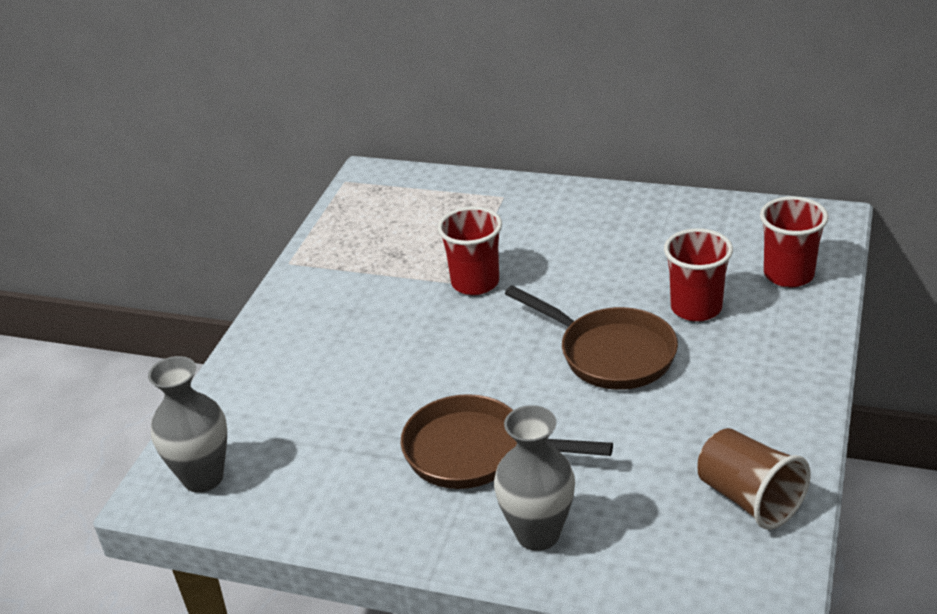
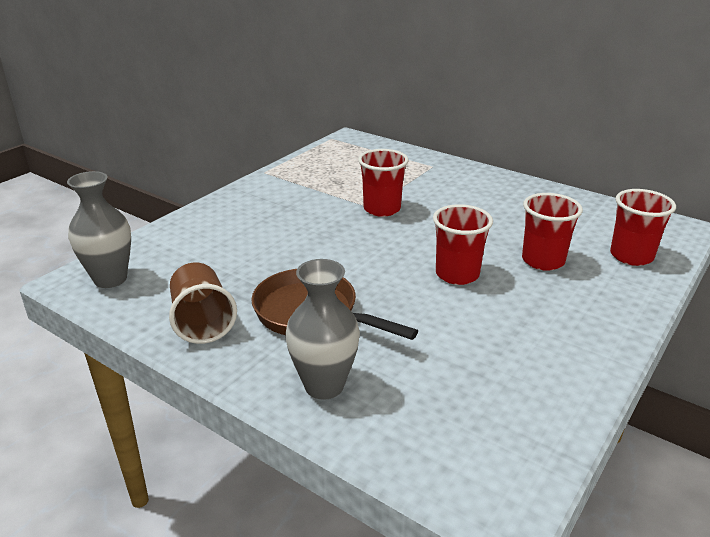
camera: 15 degrees right, 5 degrees down
brown pan [505,285,678,390] -> red cup [433,204,493,285]
brown cup [698,428,811,530] -> brown cup moved to [169,262,237,344]

